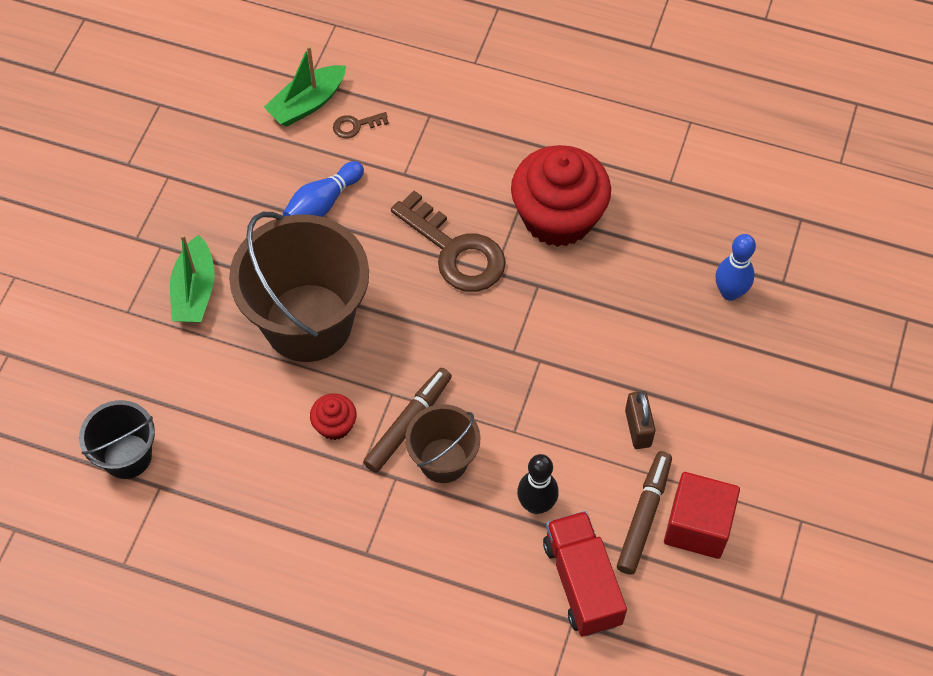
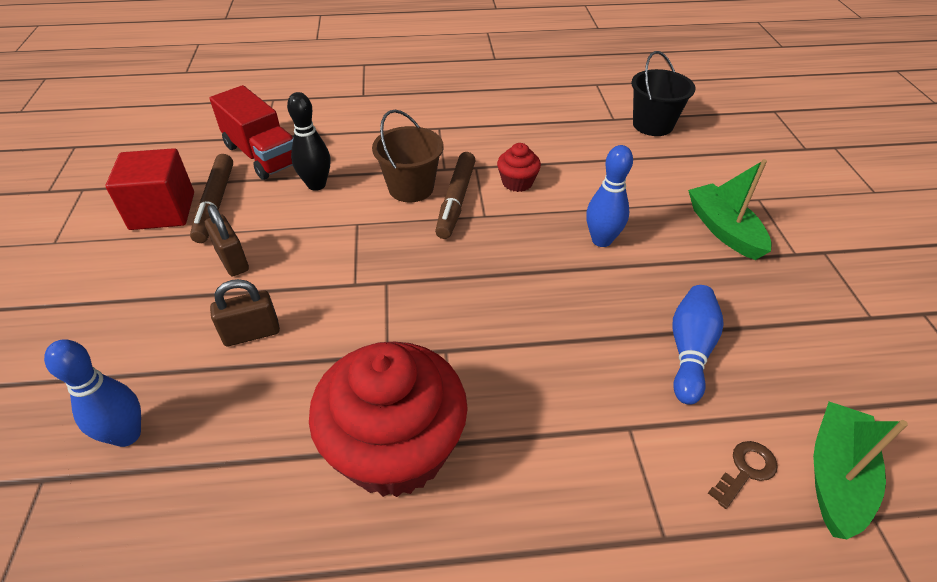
camera: 155 degrees right, 15 degrees down
brown bucket [229,212,369,362] -> blue bowling pin [586,145,633,247]
brown key [391,191,506,292] -> none
none -> brown padlock [210,279,280,346]

